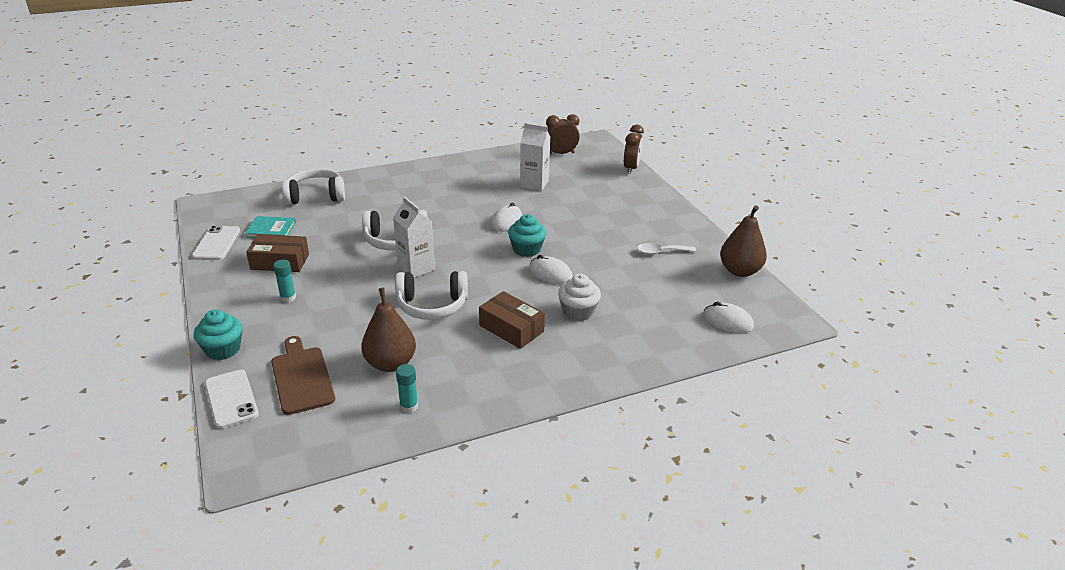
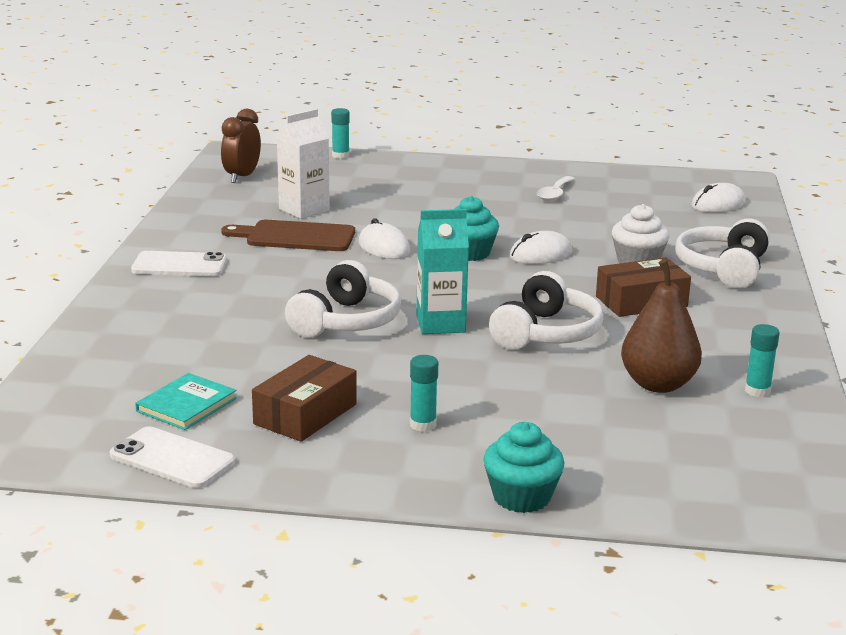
camera: 60 degrees left, 10 degrees down
white phone [205,370,259,429] -> white phone moved to [131,251,227,277]
brown cutting board [271,336,335,415] -> brown cutting board moved to [221,220,355,251]
white headphones [282,168,345,205] -> white headphones moved to [675,218,770,289]
white carton [393,197,435,278] -> turquoise carton [416,209,469,334]
brown clock [624,125,644,174] -> turquoise glue stick [331,108,350,159]
brown pear [720,205,767,277] -> none

